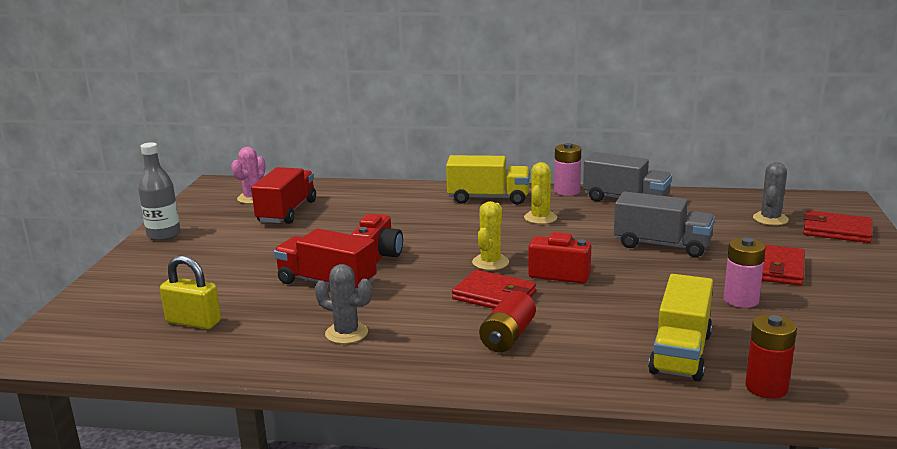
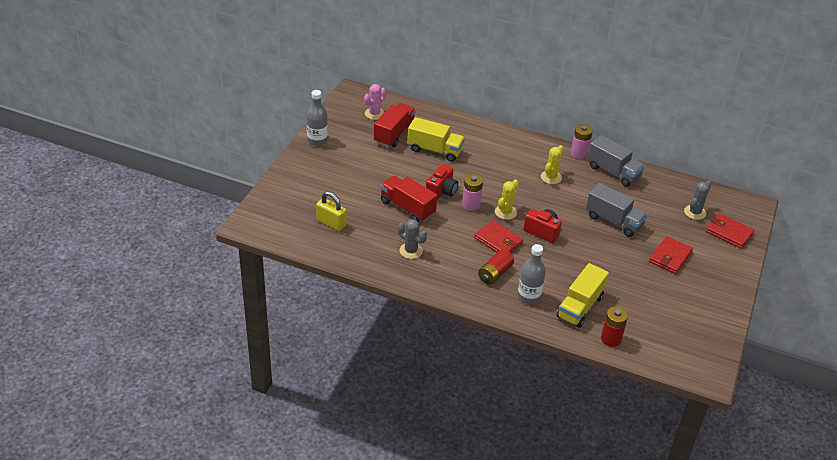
camera: 10 degrees right, 20 degrees up
yellow truck [446,155,530,205] -> yellow truck moved to [407,117,465,162]
pink battery [723,238,766,308] -> pink battery moved to [462,174,483,211]
none -> grey bottle [518,244,546,304]

